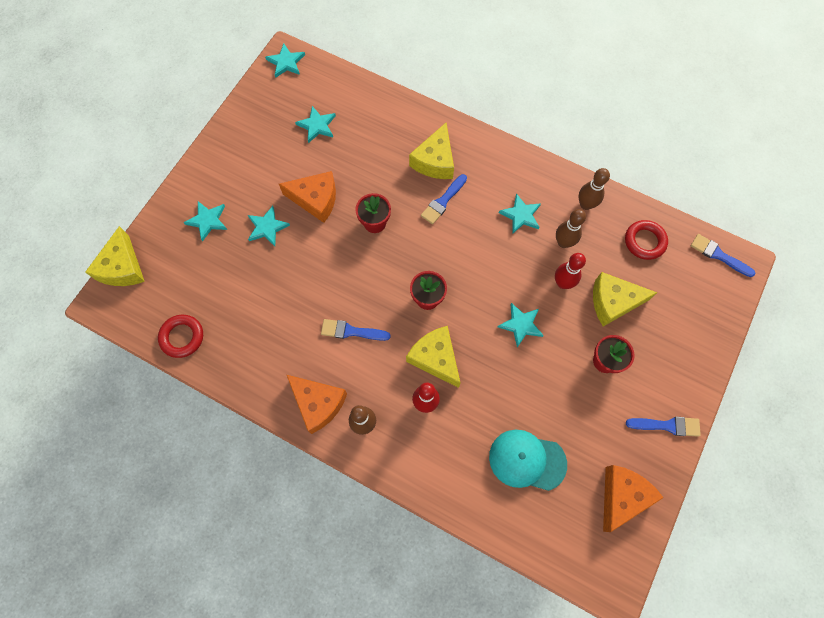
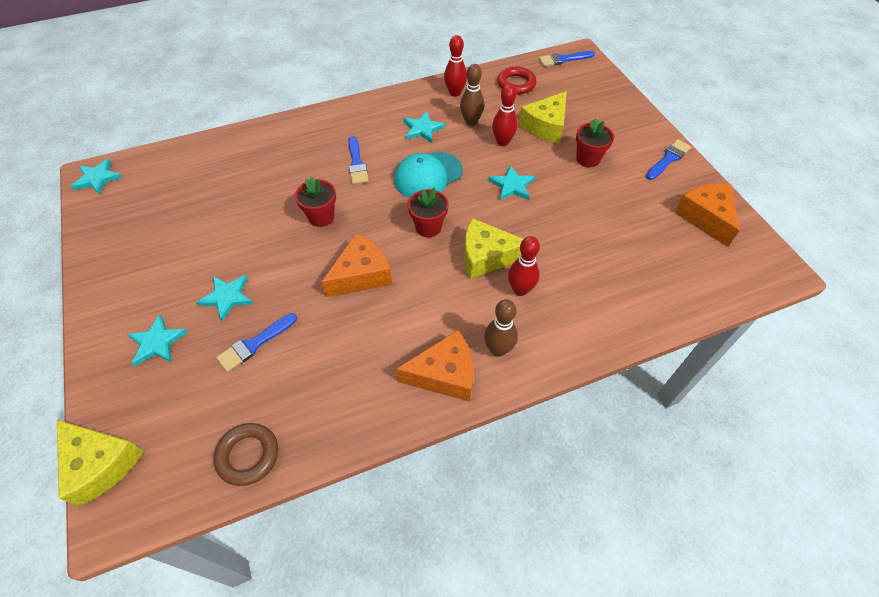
camera: 50 degrees left, 15 degrees down
red ring [158,315,203,358] -> brown ring [214,423,278,486]
orange cheese [279,171,336,223] -> orange cheese moved to [321,233,392,297]
turquoise star [295,106,336,143] -> none
blue brush [321,319,391,341] -> blue brush moved to [216,313,297,372]
yellow cheese [409,123,454,179] -> none
turquoise cap [489,430,567,491] -> turquoise cap moved to [394,152,463,198]
brown bowling pin [578,168,610,210] -> red bowling pin [444,35,467,97]

